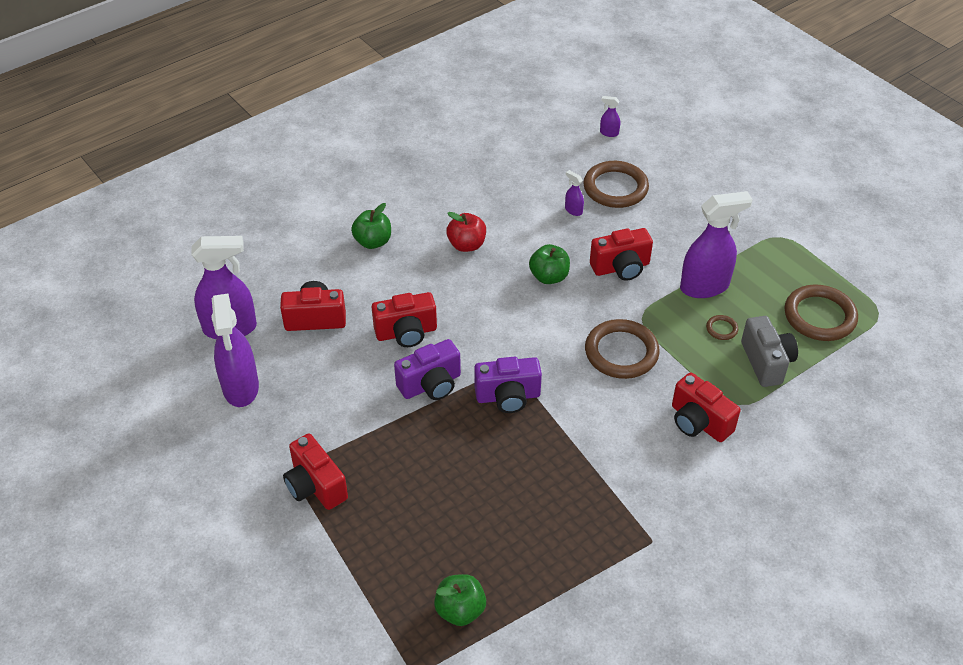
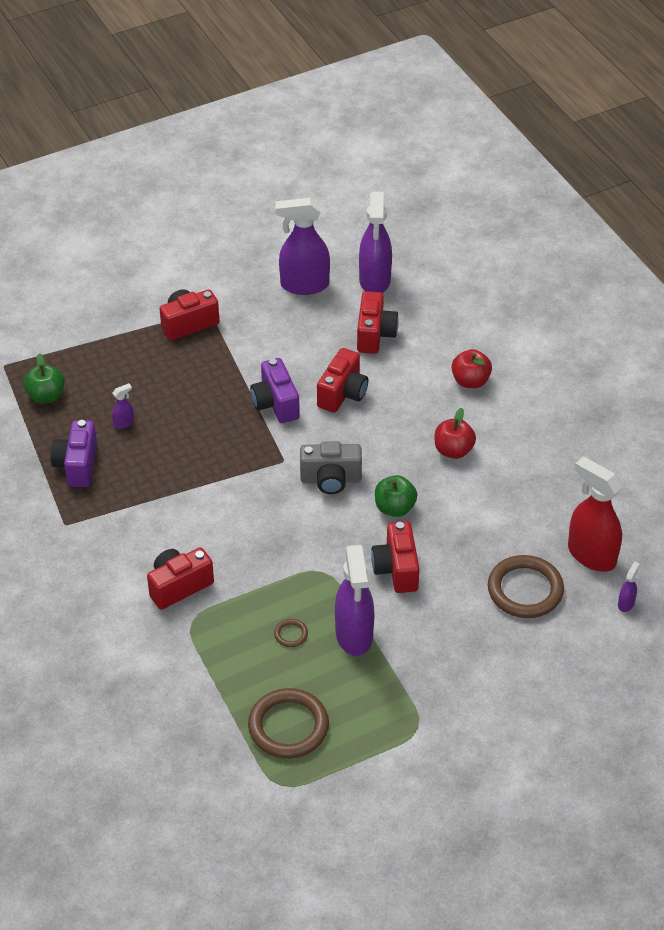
camera: 100 degrees right, 0 degrees up
green apple [351,203,391,249] -> red apple [451,349,492,388]
red camera [372,292,437,347] -> red camera turned 150 degrees counterclockwise [317,348,368,413]
purple camera [474,357,542,413] -> purple camera moved to [50,420,97,487]
purple spray bottle [565,170,584,216] -> purple spray bottle moved to [112,383,134,429]
brown ring [585,319,660,379] -> none
grey camera [741,316,798,387] -> grey camera moved to [300,441,362,494]
none -> red spray bottle [568,456,623,572]

